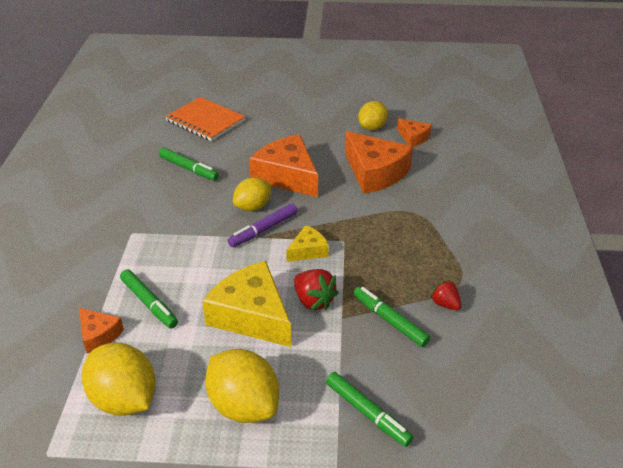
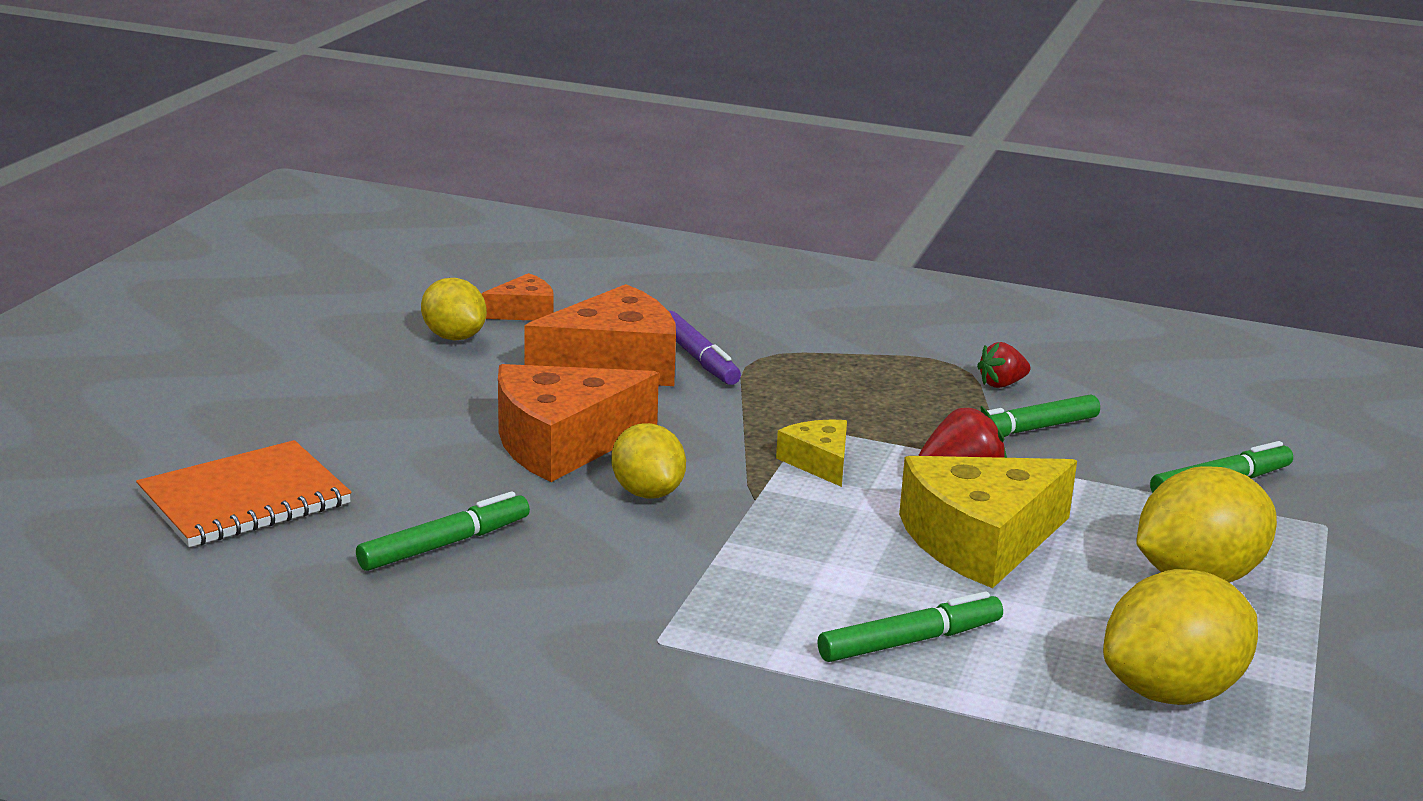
camera: 75 degrees left, 15 degrees down
orange cheese [79,308,124,353] -> none
purple marker [228,203,297,247] -> purple marker moved to [669,311,741,385]

